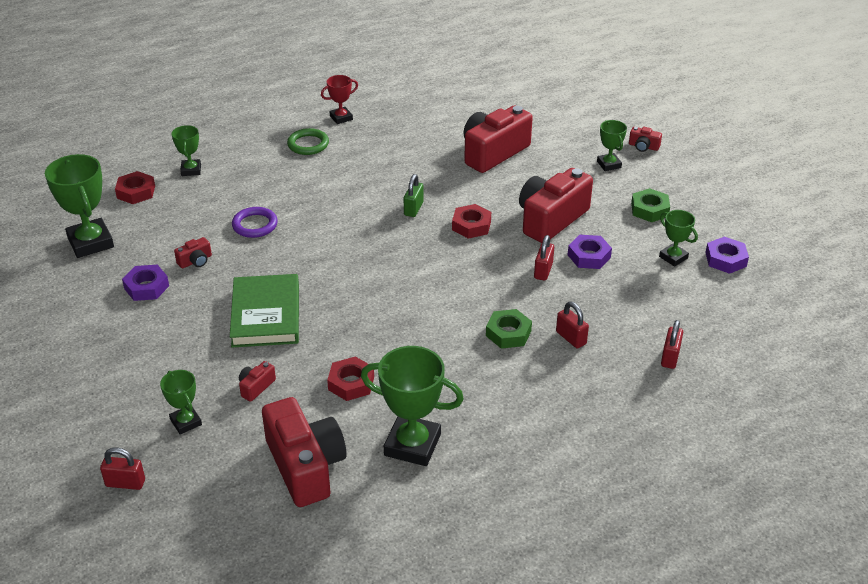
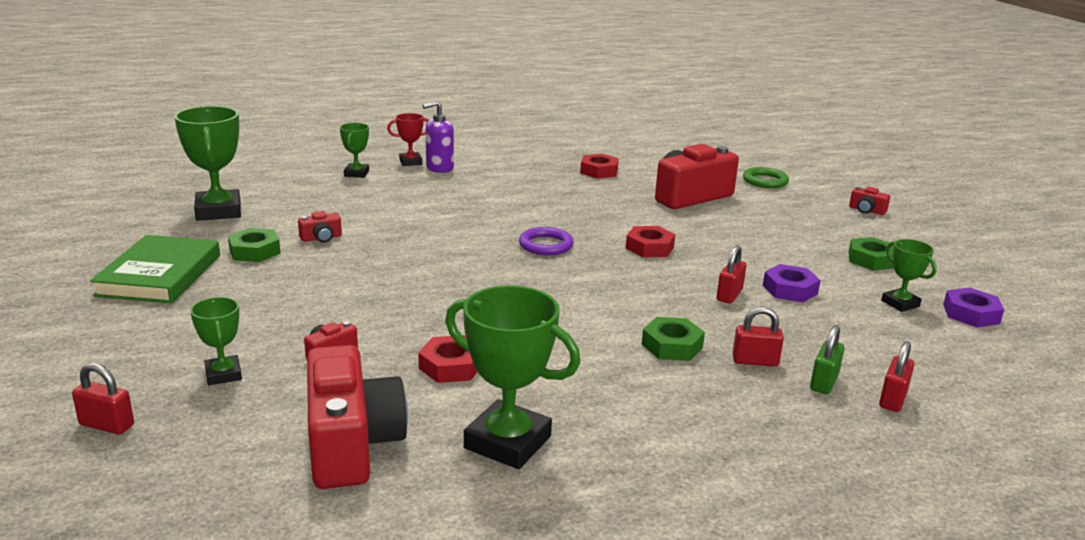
camera: 10 degrees right, 15 degrees down
red nut [115,171,155,204] -> red nut moved to [580,154,619,178]
purple nut [122,265,169,301] -> green nut [228,228,281,262]
green book [230,274,299,347] -> green book moved to [90,235,220,303]
purple ring [232,207,278,238] -> purple ring moved to [519,227,574,255]
green ring [287,128,329,155] -> green ring moved to [743,167,789,188]
red trophy [321,75,358,124] -> red trophy moved to [387,113,429,166]
green padlock [404,174,424,217] -> green padlock moved to [810,325,845,394]
red camera [519,168,593,243] -> none
red padlock [556,302,589,348] -> red padlock turned 60 degrees counterclockwise [732,307,784,366]
green trophy [597,120,627,171] -> none
none -> purple soap dispenser [422,101,454,173]

